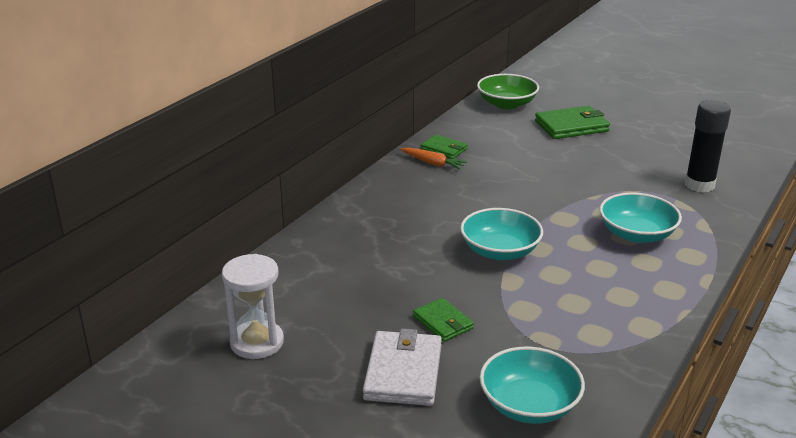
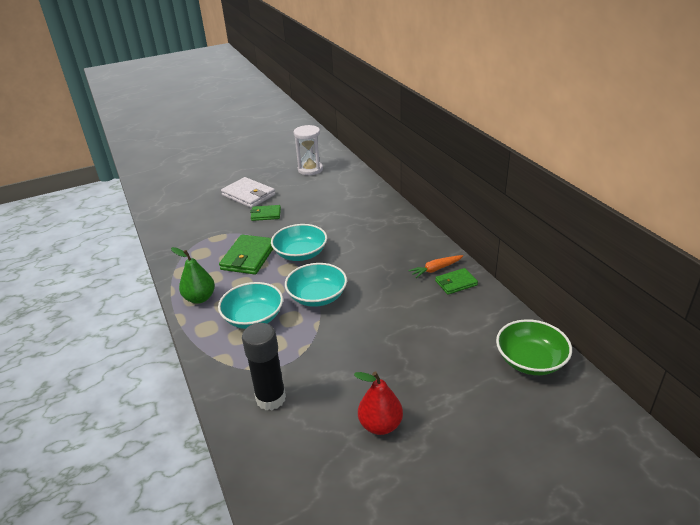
camera: 125 degrees right, 5 degrees up
turquoise bowl [480,347,585,424] -> turquoise bowl moved to [285,263,347,307]
green wallet [535,106,610,139] -> green wallet moved to [219,235,273,275]
none -> green pear [171,247,215,304]
none -> red pear [354,371,403,435]

